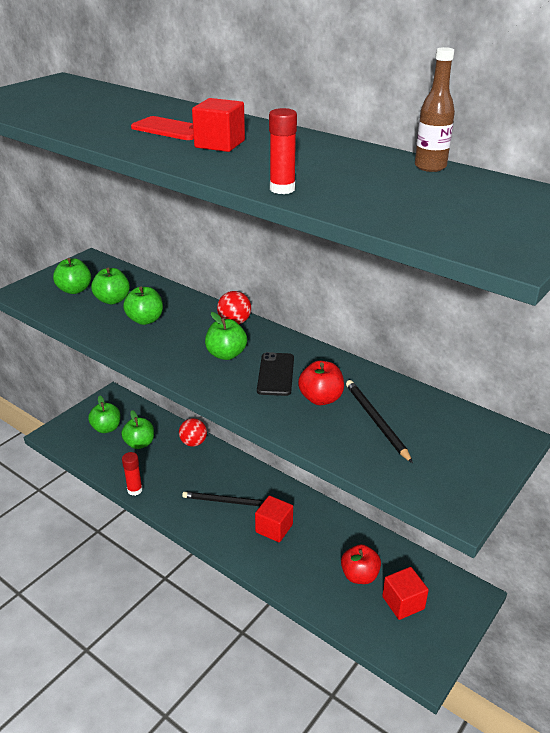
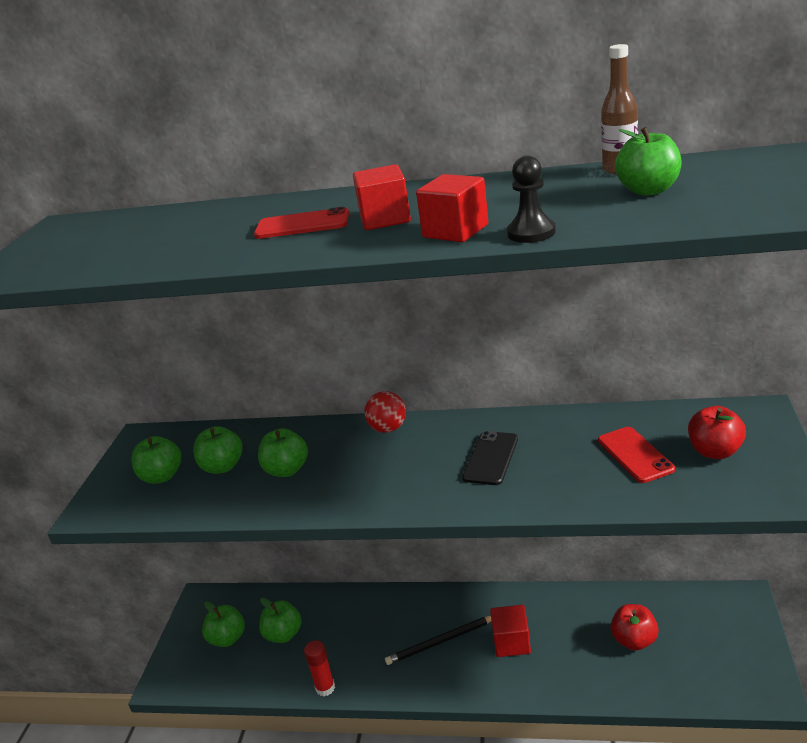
camera: 25 degrees left, 5 degrees down
red ball [179,418,207,446] -> none
green apple [205,312,247,360] -> green apple moved to [615,127,682,196]
black phone [257,352,294,396] -> black phone turned 45 degrees clockwise [463,431,518,485]
red glue stick [269,108,297,194] -> black pawn [507,156,556,243]
red apple [298,360,344,405] -> red apple moved to [688,406,746,459]
black pencil [346,380,413,463] -> red phone [598,427,675,483]
red cube [382,567,429,620] -> red cube moved to [416,174,488,242]

